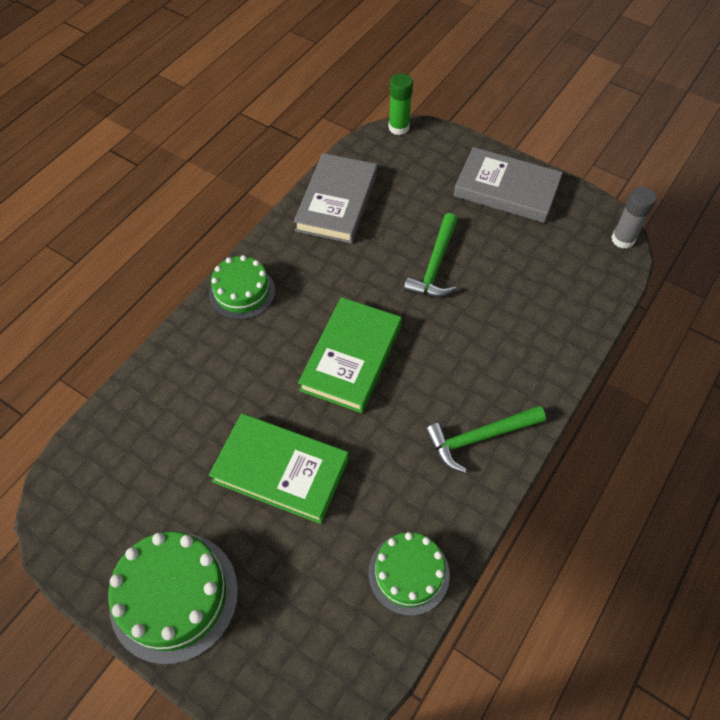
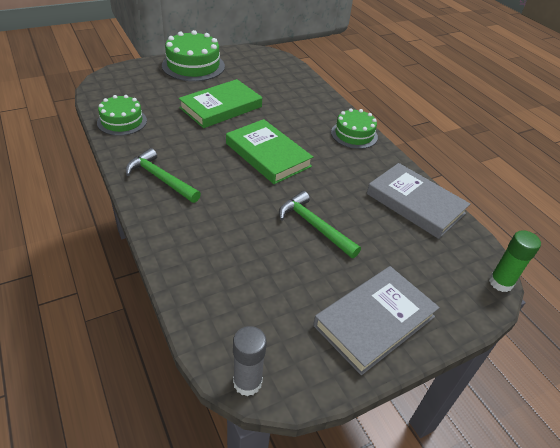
camera: 115 degrees right, 15 degrees down
green hammer [425,405,546,473] -> green hammer turned 60 degrees counterclockwise [126,148,201,203]

